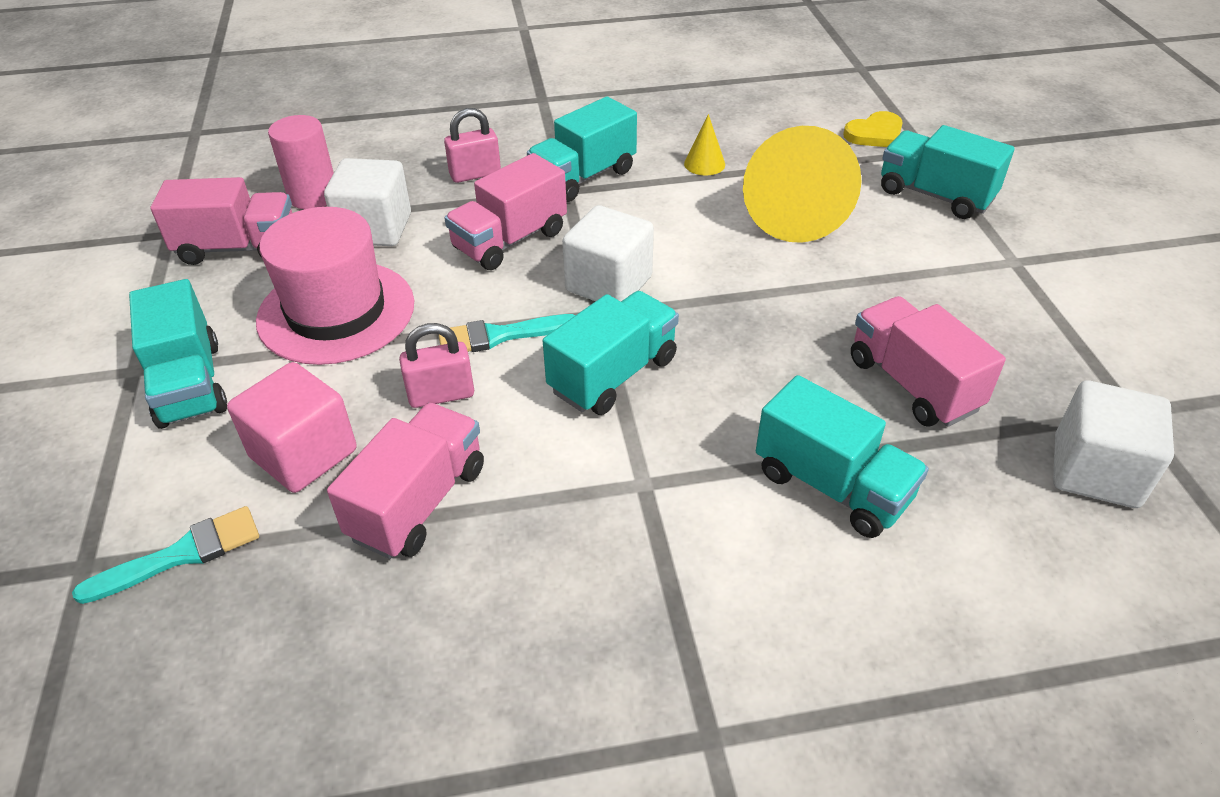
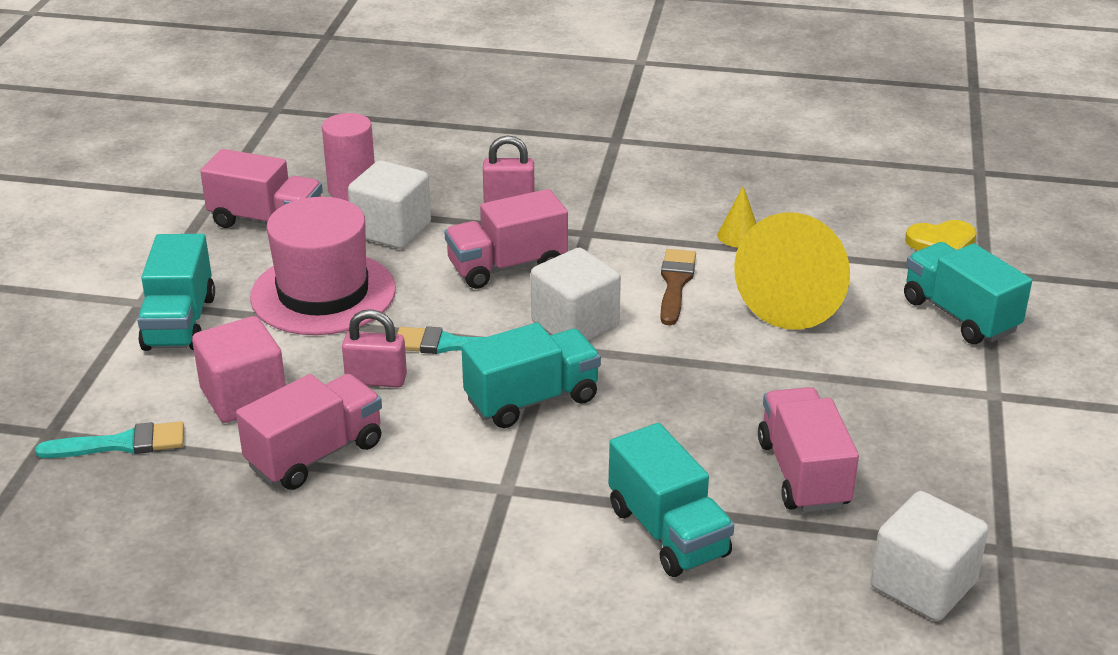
camera: 20 degrees right, 10 degrees down
turquoise truck [527,97,637,202] -> none
none -> brown brush [660,249,696,325]

